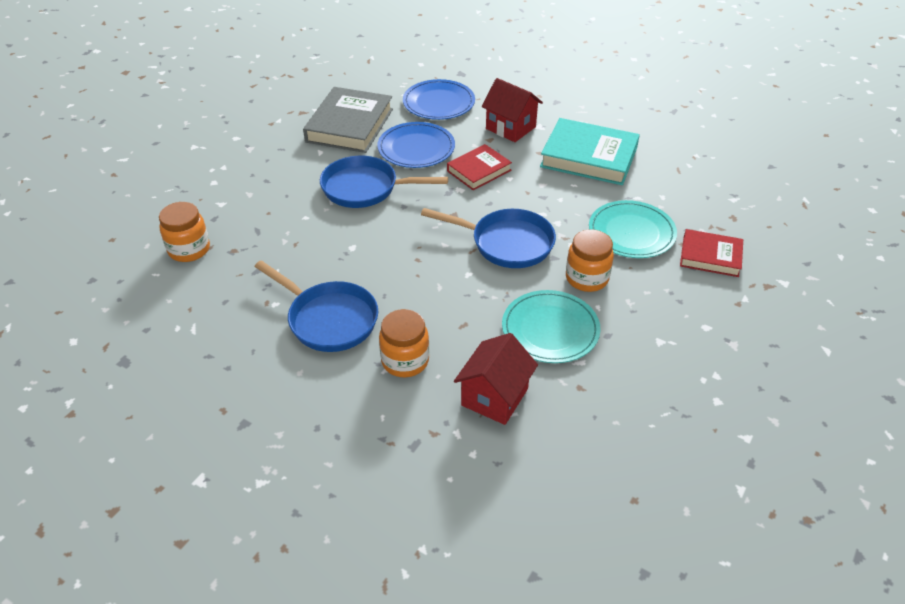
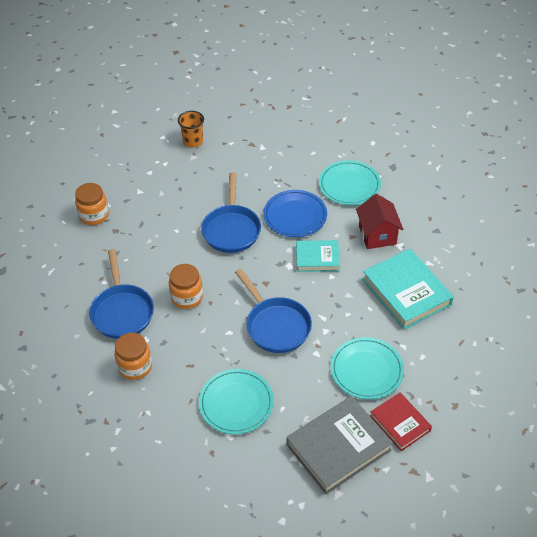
camera: 40 degrees right, 5 degrees up
grey book [303,87,393,153] -> grey book moved to [286,396,393,494]
blue pan [320,156,448,208] -> blue pan turned 135 degrees counterclockwise [201,173,261,253]
blue plate [403,79,475,120] -> turquoise plate [319,160,381,205]
red book [447,144,512,190] -> turquoise book [296,240,340,272]
red house [454,333,538,425] -> none
orange jar [566,229,614,292] -> orange jar moved to [169,264,203,309]
none -> orange cup [178,111,204,148]

